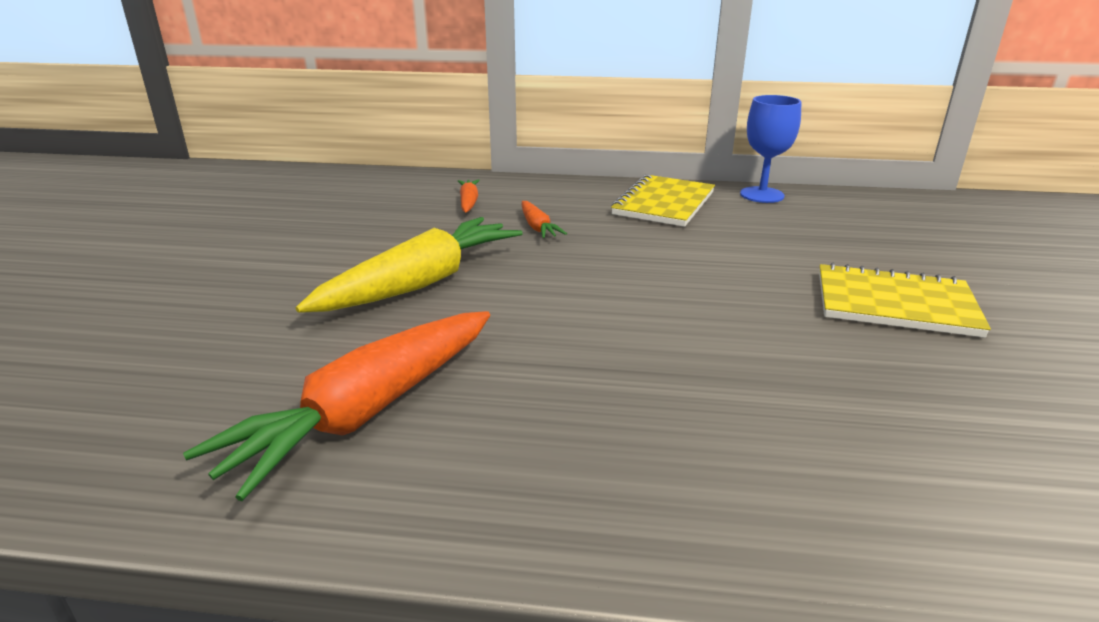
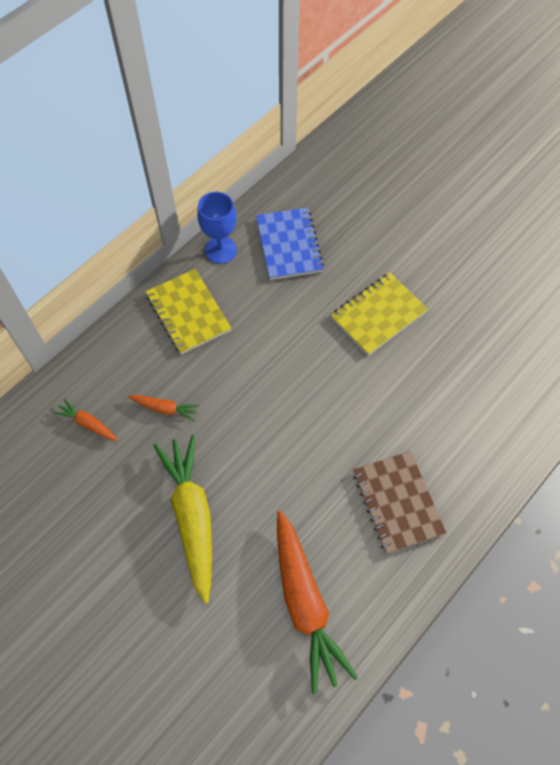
camera: 55 degrees left, 35 degrees up
none -> blue notebook [256,207,324,280]
none -> brown notebook [353,451,447,554]

